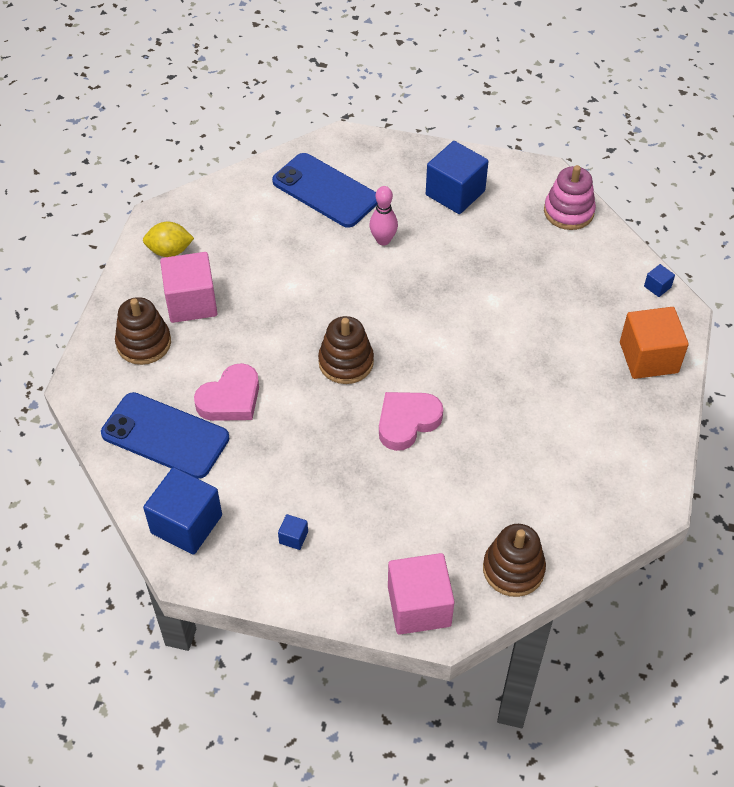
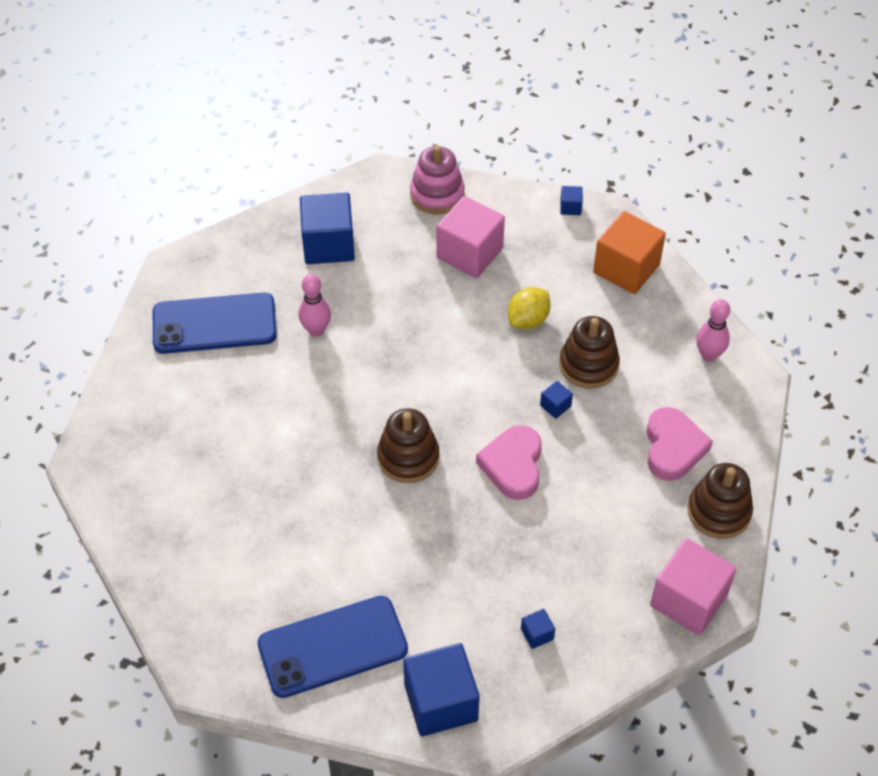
camera: 45 degrees left, 0 degrees up
brown stacking toy [115,297,171,365] -> brown stacking toy moved to [559,316,620,389]
yellow lemon [143,222,194,257] -> yellow lemon moved to [508,287,551,329]
pink cube [160,252,218,323] -> pink cube moved to [437,196,505,278]
pink heart [194,363,259,421] -> pink heart moved to [646,407,713,481]
none -> blue cube [540,381,573,419]
none -> pink bowling pin [696,299,730,362]

